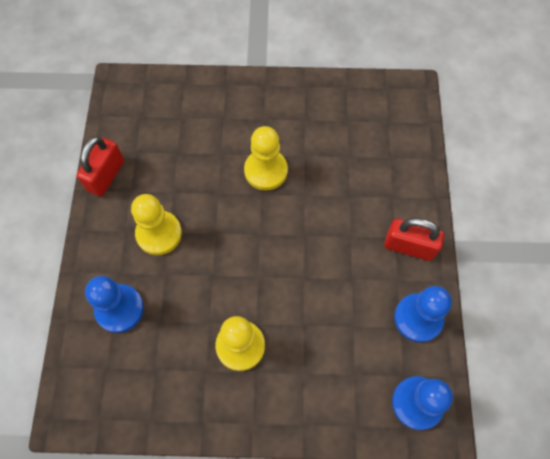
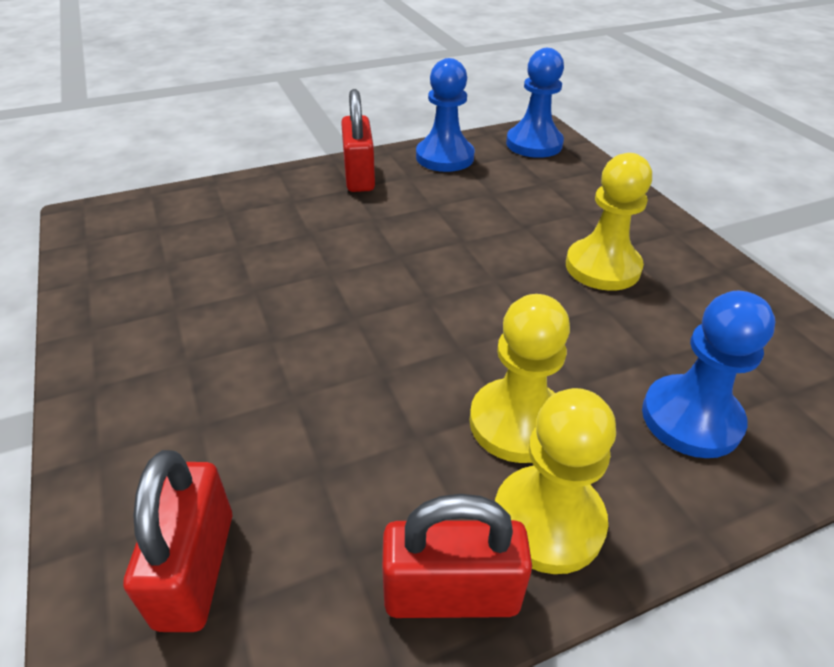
camera: 115 degrees left, 25 degrees down
yellow pawn [244,126,288,191] -> yellow pawn moved to [495,388,616,574]
none -> red padlock [123,450,232,632]

